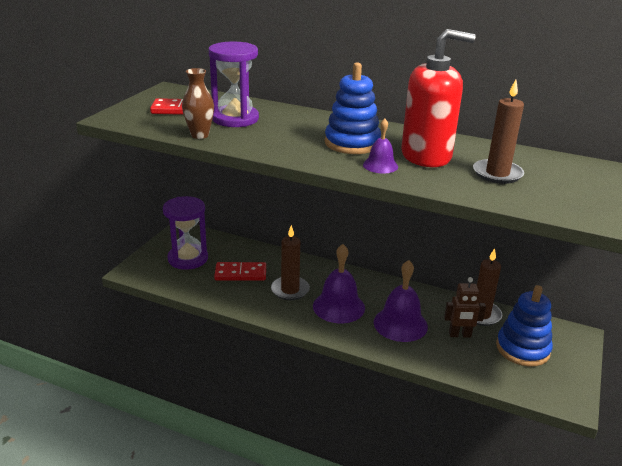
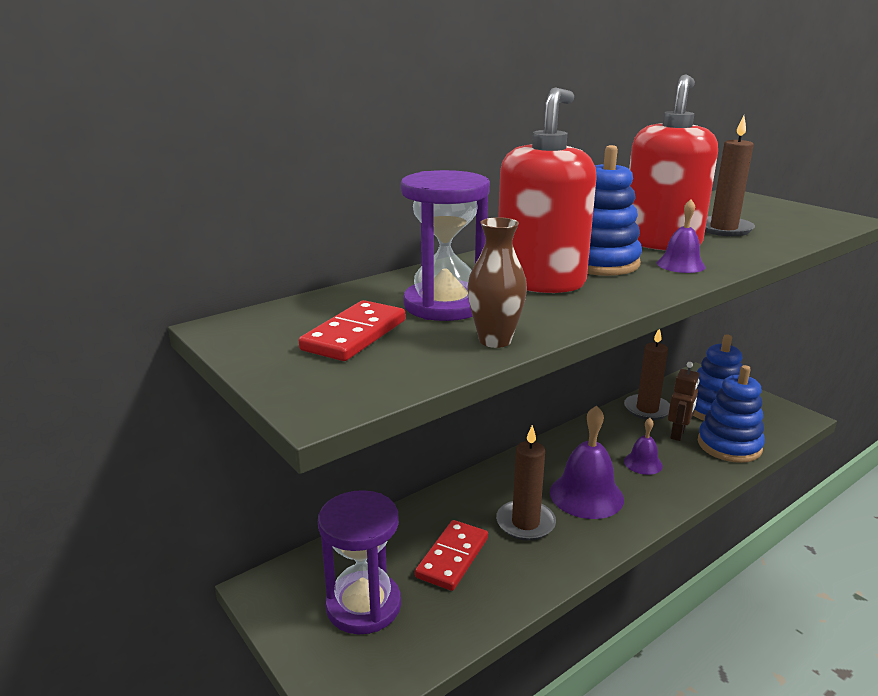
camera: 60 degrees left, 5 degrees down
purple bell [374,260,428,342] -> purple bell [624,418,663,475], size x0.55
none -> red soap dispenser [498,87,597,293]
none -> blue stacking toy [698,365,765,463]

